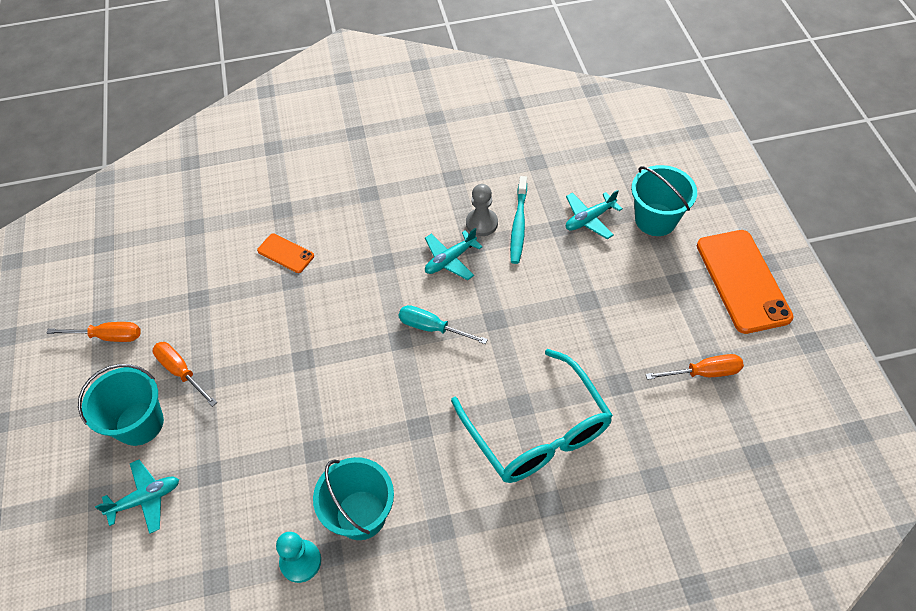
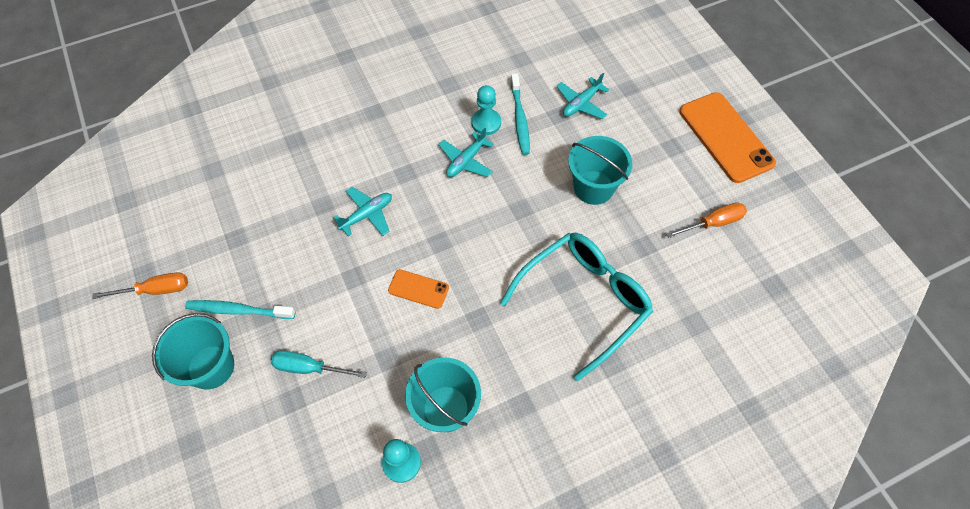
camera: 15 degrees left, 5 degrees up
turquoise plane [95,459,179,534] -> turquoise plane moved to [333,187,392,236]
orange screwdriver [153,342,217,407] -> turquoise toothbrush [185,300,296,319]
orange phone [257,233,314,273] -> orange phone moved to [388,269,449,309]
turquoise screwdriver [399,305,488,344] -> turquoise screwdriver moved to [271,350,367,378]
turquoise glasses [451,349,613,483] -> turquoise glasses turned 90 degrees counterclockwise [500,233,653,381]
grey pawn [466,184,498,236] -> turquoise pawn [471,85,501,135]
turquoise bucket [631,165,697,236] -> turquoise bucket moved to [568,136,632,205]

